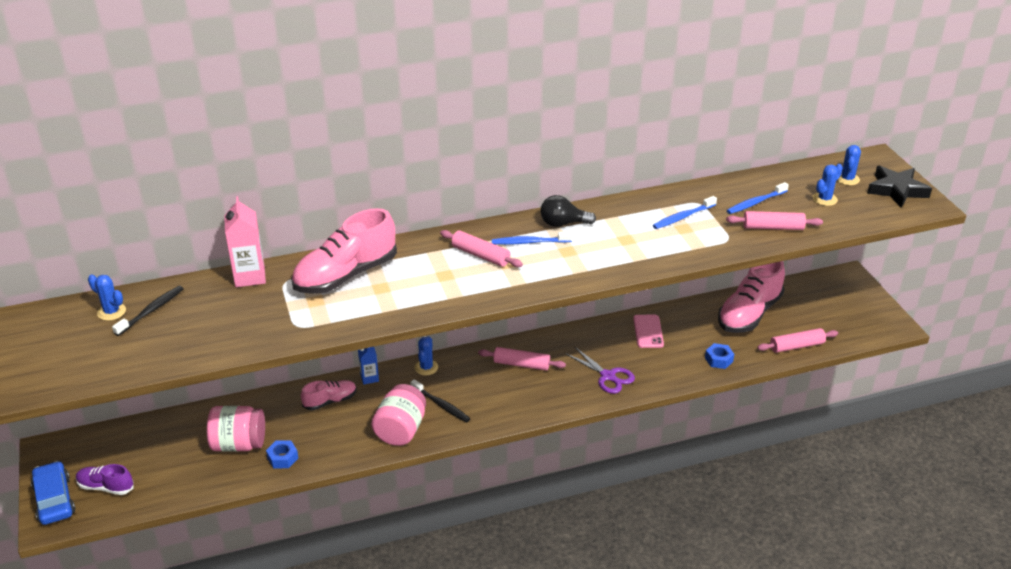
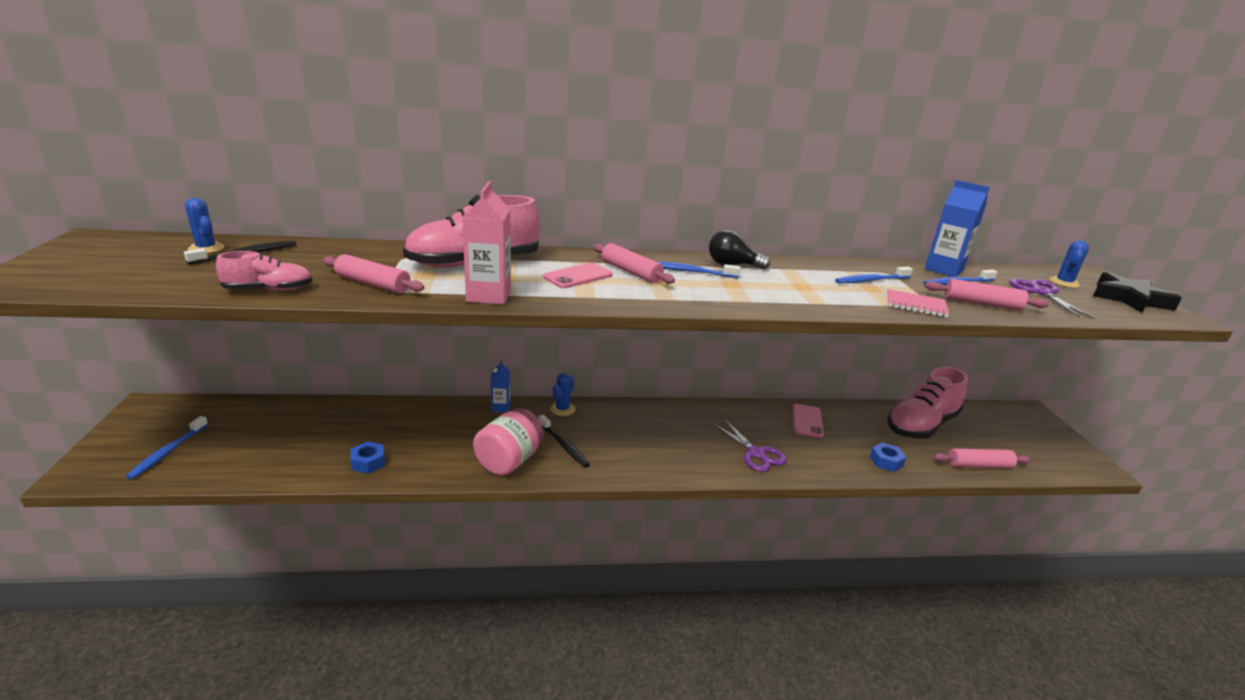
camera: 10 degrees right, 10 degrees down
blue car [31,461,75,525] -> none
purple shoe [76,464,134,495] -> blue toothbrush [126,416,208,479]
pink jar [207,406,265,452] -> none
pink carton [224,196,266,287] -> pink carton moved to [462,181,511,305]
pink shoe [301,380,357,411] -> pink shoe moved to [216,251,312,291]
pink rolling pin [478,347,566,371] -> pink rolling pin moved to [323,254,425,293]
blue cactus [813,164,843,206] -> purple scissors [1009,278,1095,319]
none -> pink phone [543,263,613,288]
none -> pink notebook [887,289,949,317]
none -> blue carton [925,180,990,277]

